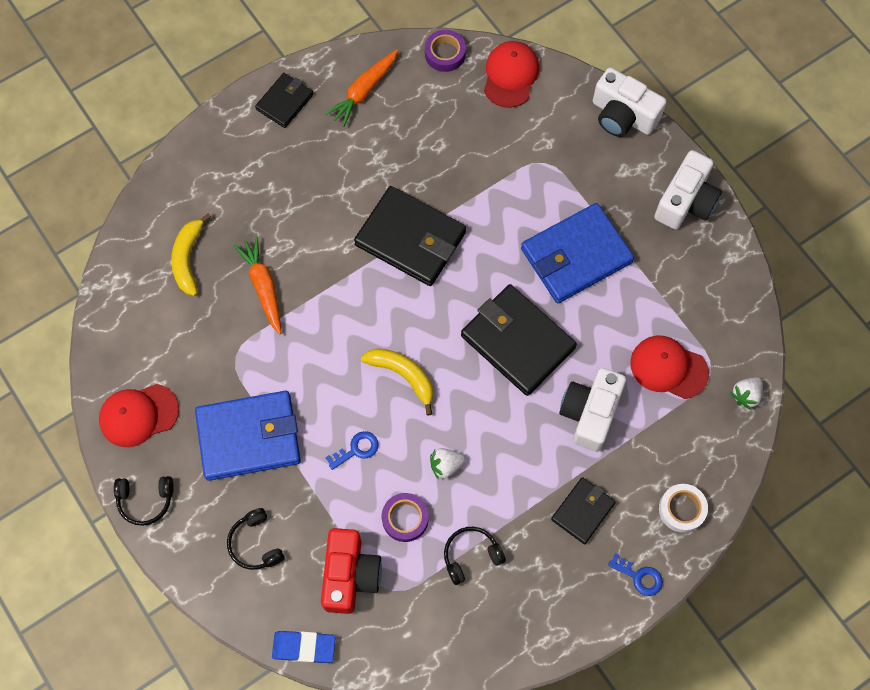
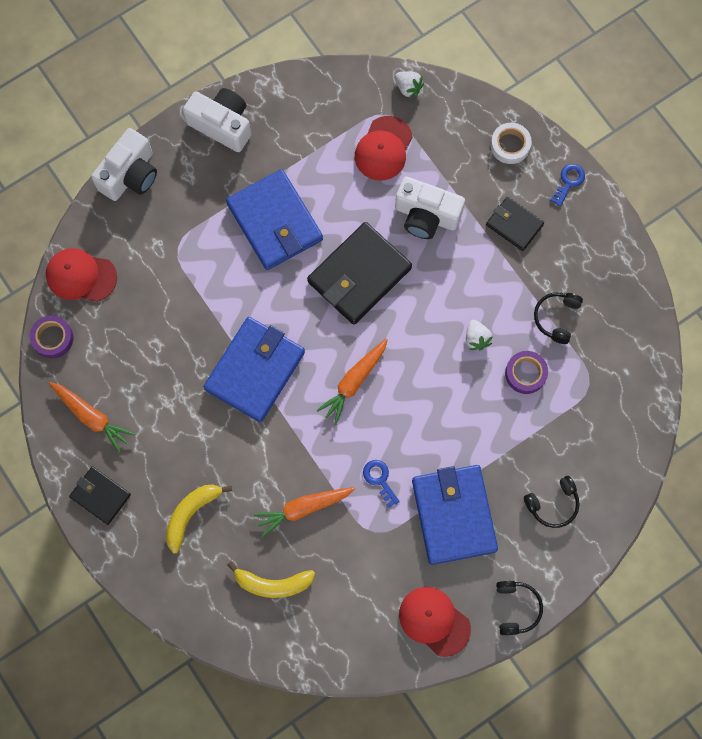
camera: 90 degrees left, 5 degrees up
red cap [99,384,179,447] -> red cap turned 150 degrees clockwise [399,587,471,657]
blue eraser [272,631,336,663] -> none
red camera [321,528,382,614] -> none
blue key [325,431,379,470] -> blue key moved to [363,460,400,508]
black wallet [354,186,466,286] -> blue wallet [203,317,305,422]
yellow banana [361,348,433,415] -> yellow banana moved to [166,485,232,554]
black headphones [444,527,506,585] -> black headphones turned 45 degrees clockwise [534,292,583,344]
none -> orange carrot [316,338,388,425]

